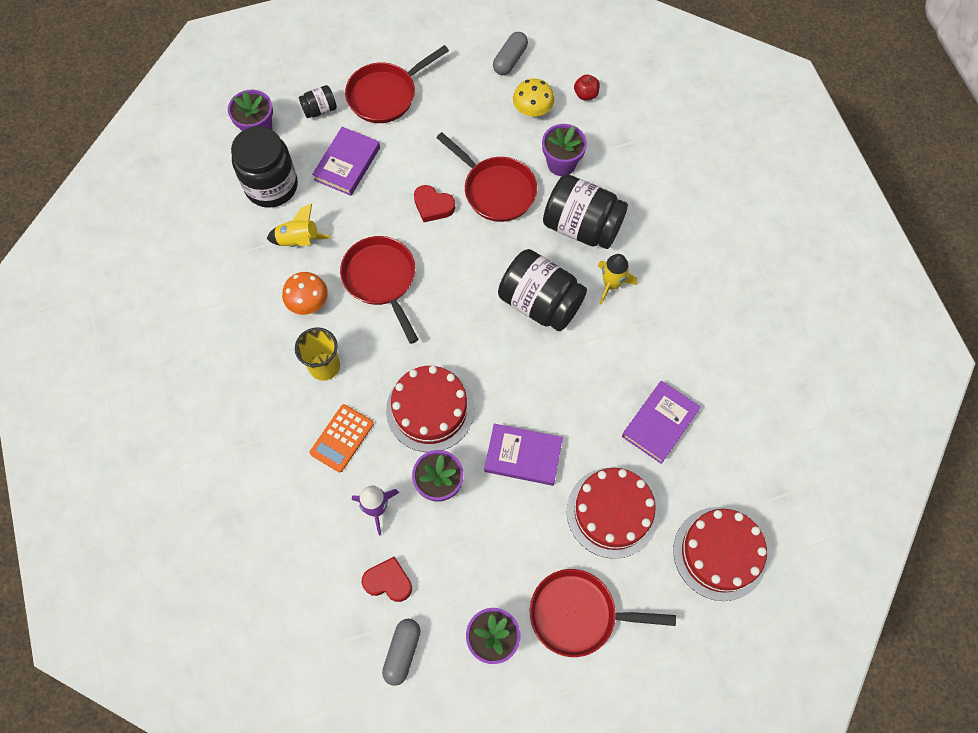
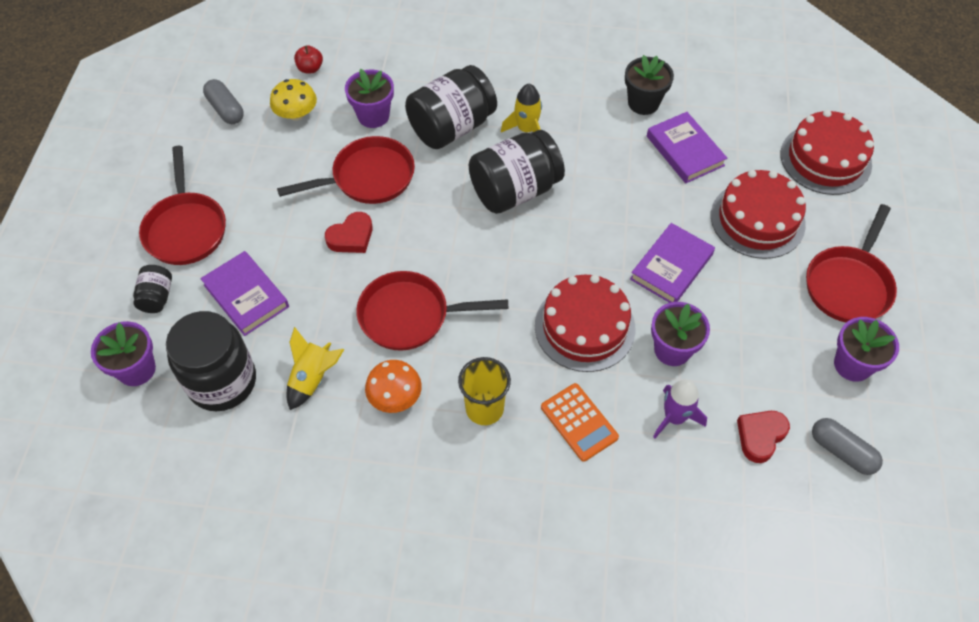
camera: 65 degrees left, 10 degrees down
none -> black flower pot [625,55,674,115]

